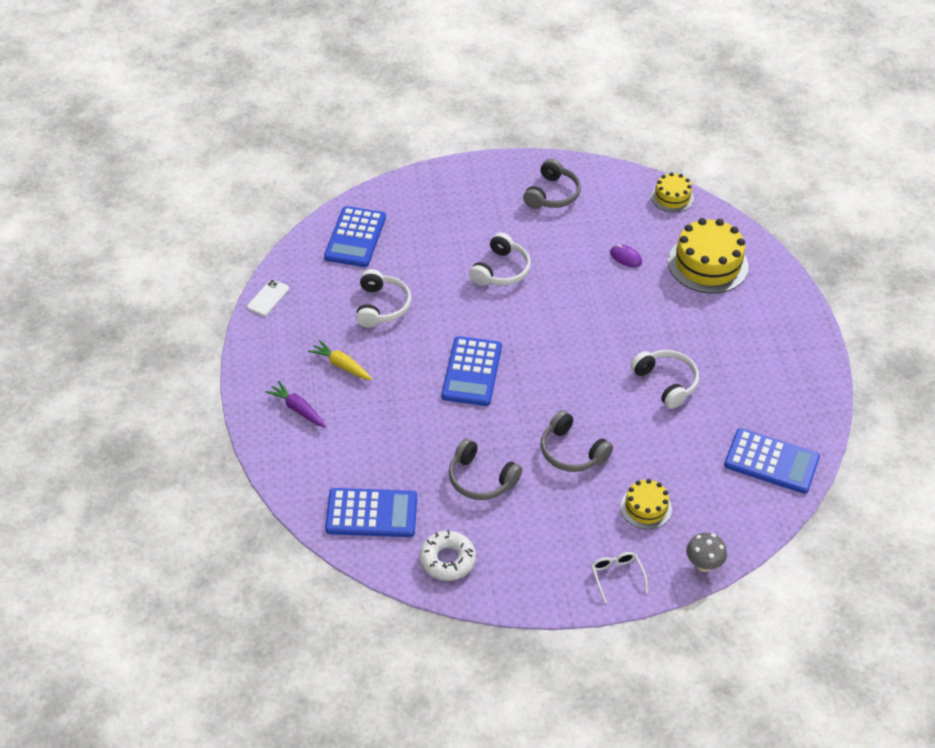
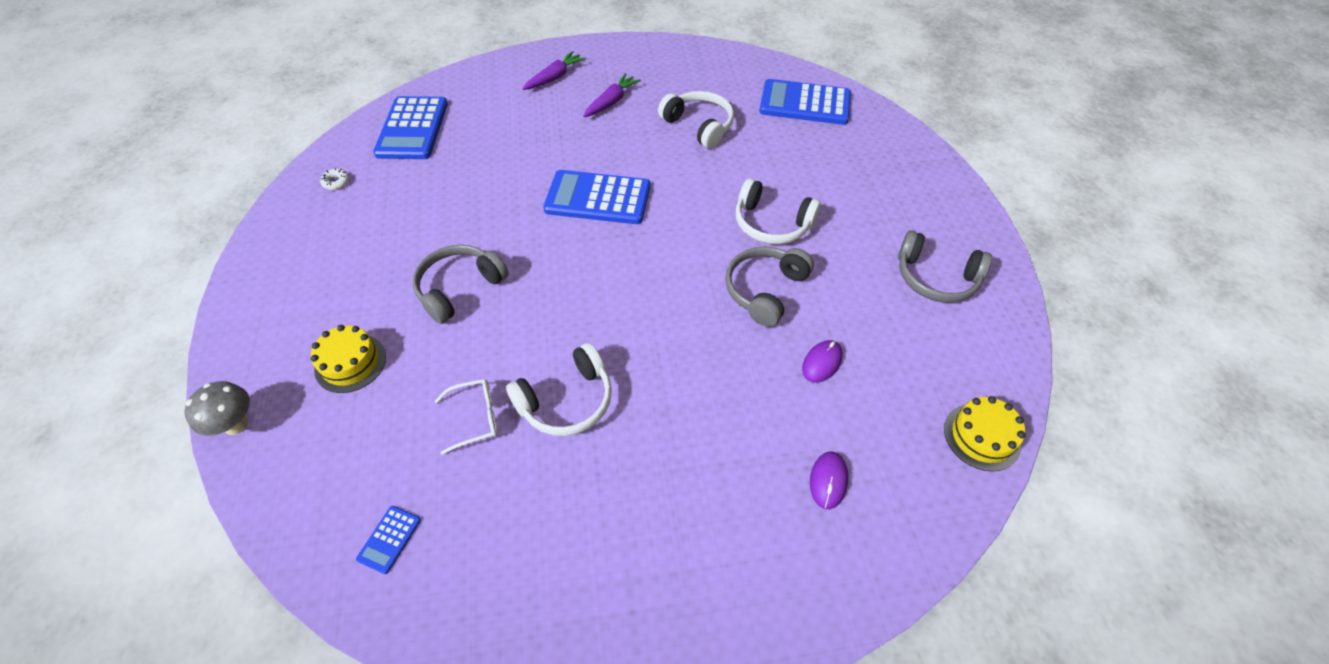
camera: 90 degrees right, 5 degrees up
white phone [247,279,289,316] -> none
yellow carrot [308,340,372,380] -> purple carrot [583,73,641,117]
white headphones [356,269,411,328] -> white headphones turned 135 degrees counterclockwise [658,91,734,149]
white donut [420,530,476,581] -> white donut [320,168,350,190], size x0.46
grey headphones [449,438,522,500] -> grey headphones moved to [725,246,814,327]
white glasses [591,552,648,603] -> white glasses moved to [435,379,498,455]
yellow cake [668,218,749,294] -> purple mouse [810,451,848,509]
blue calculator [724,428,820,494] -> blue calculator [356,506,421,574], size x0.43

